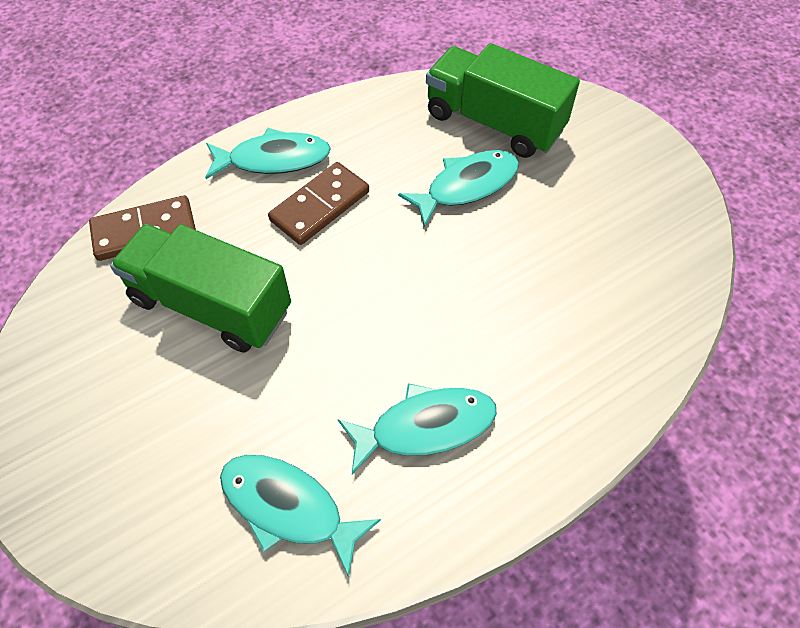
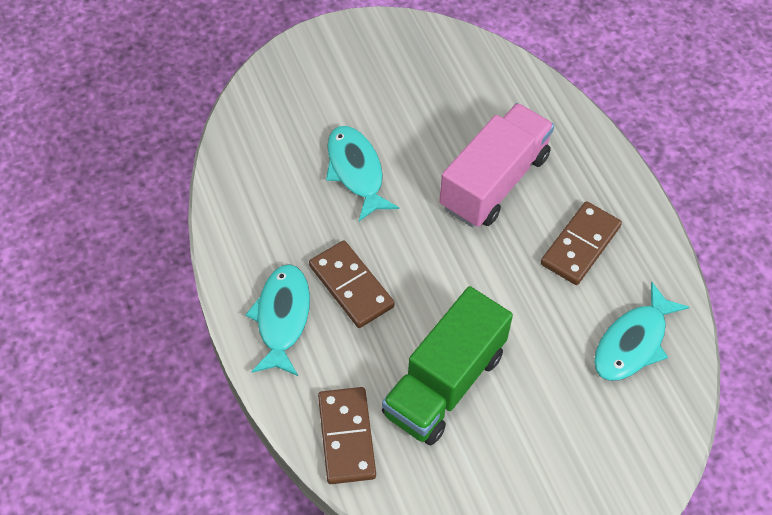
camera: 80 degrees left, 0 degrees up
turquoise fish [338,383,496,474] -> brown domino [541,201,622,285]
green truck [426,43,580,158] -> none
none -> pink truck [439,103,554,227]

